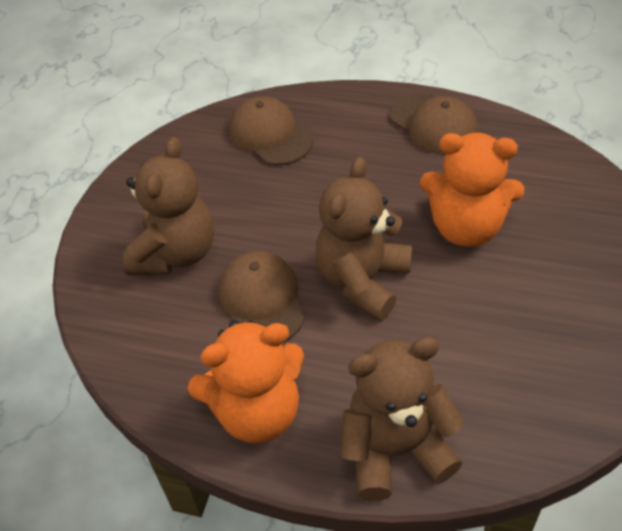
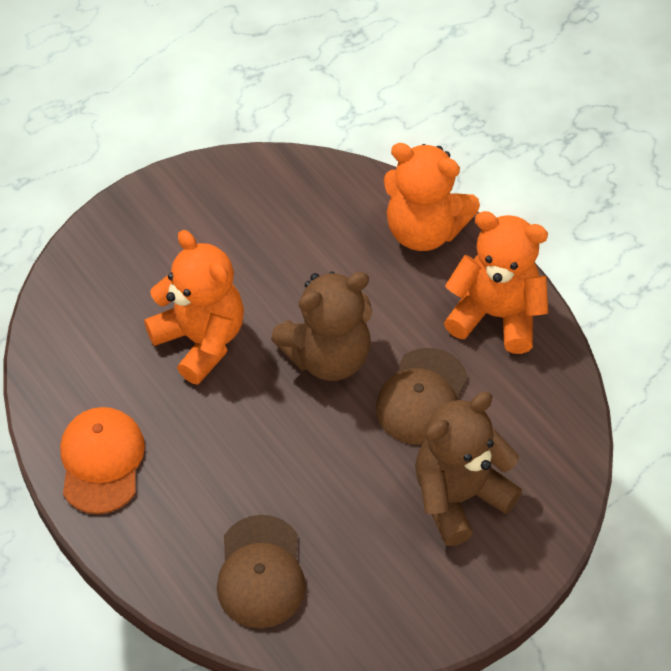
camera: 145 degrees left, 5 degrees up
brown teddy bear [341,337,465,501] -> orange teddy bear [384,143,480,251]
brown cap [391,93,478,154] -> orange cap [60,407,145,514]

